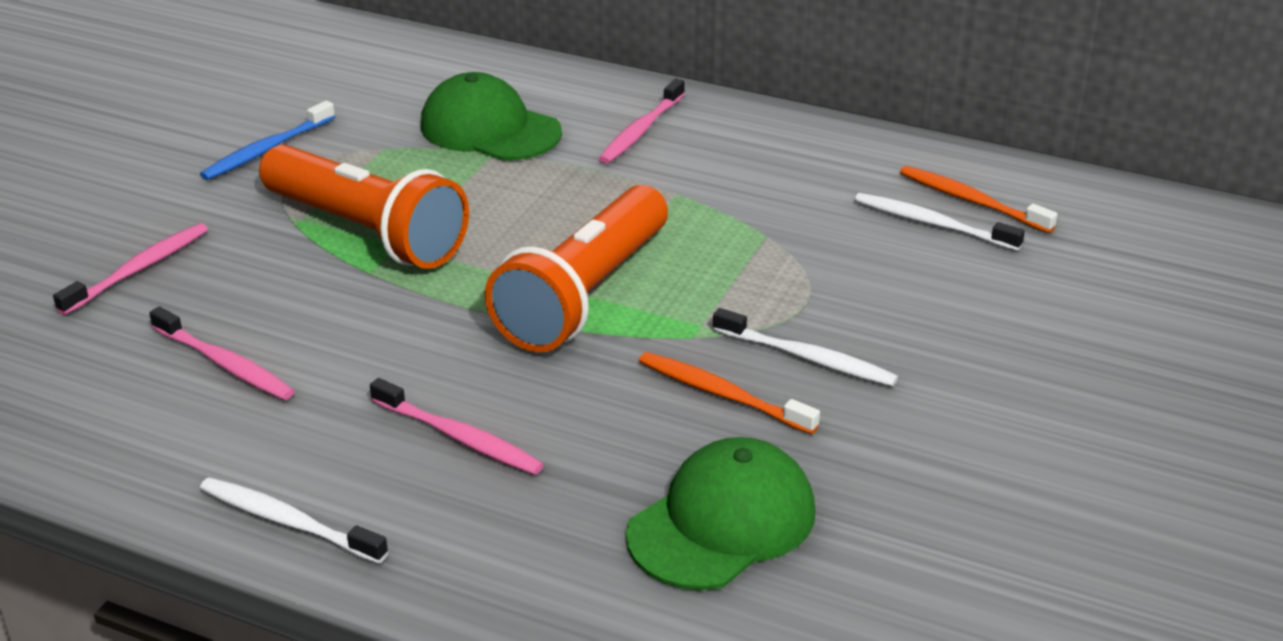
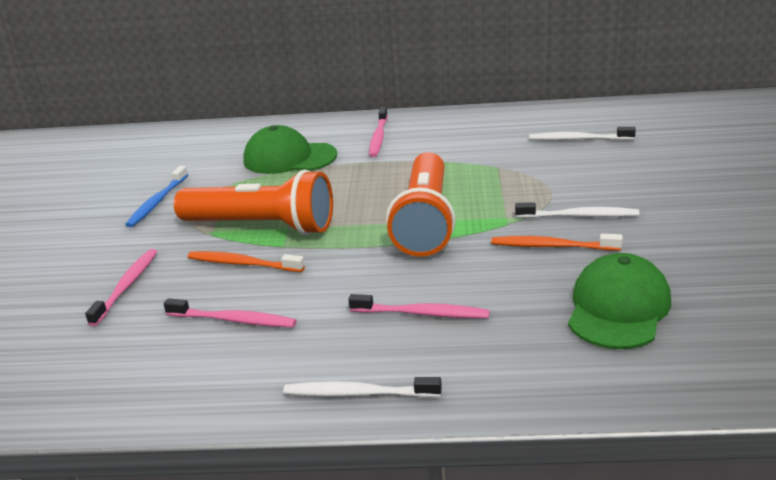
camera: 20 degrees left, 5 degrees down
orange toothbrush [900,166,1058,233] -> orange toothbrush moved to [188,251,305,272]

